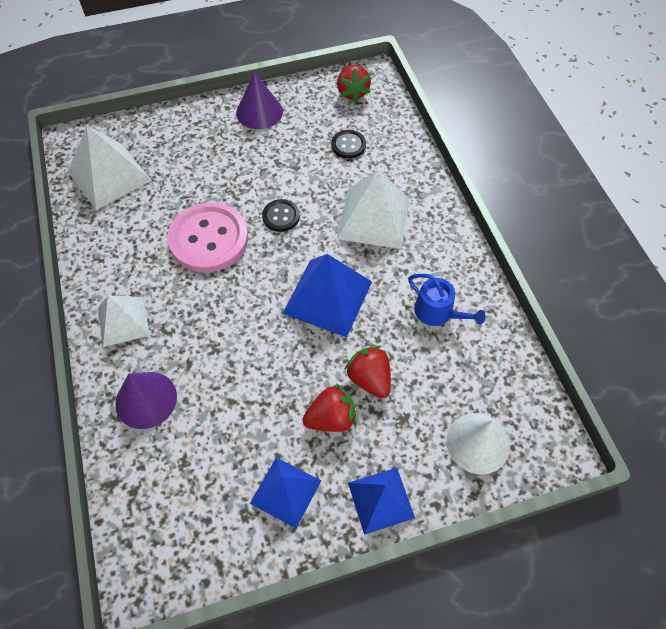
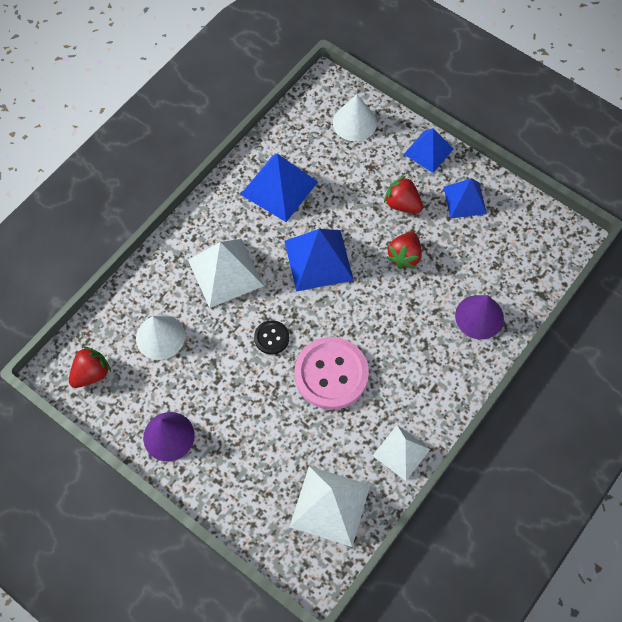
camera: 125 degrees left, 5 degrees up
white pyramid [98,295,150,347] -> white pyramid moved to [373,425,430,481]
black button [331,130,366,159] -> white cone [136,315,185,360]
red strawberry [344,345,391,398] -> red strawberry moved to [386,232,422,269]
blue watering can [408,274,485,326] -> blue pyramid [240,153,318,222]

